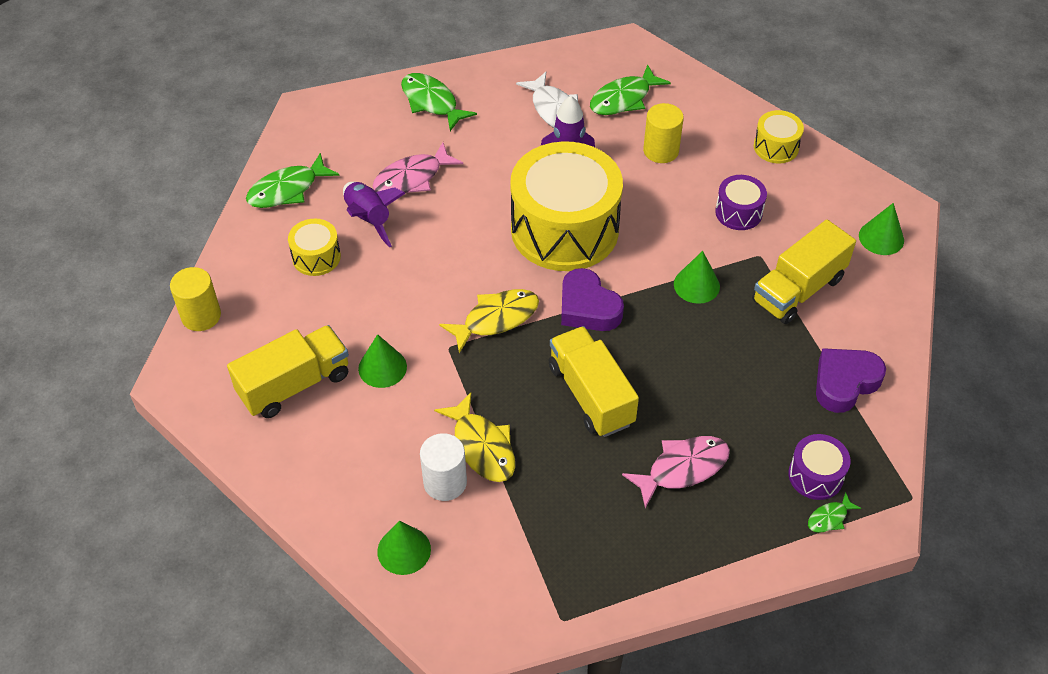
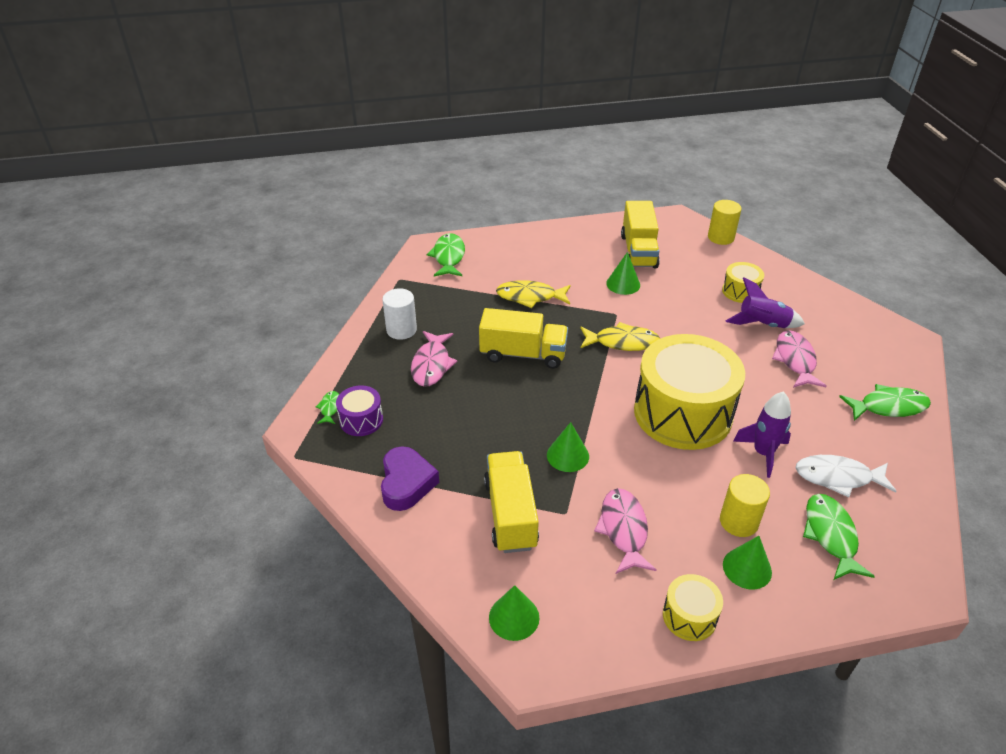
camera: 125 degrees right, 10 degrees down
green fish [246,153,340,208] -> green fish moved to [427,233,465,276]
green cone [377,521,431,575] -> green cone moved to [723,536,772,590]
white cylinder [420,433,467,501] -> white cylinder moved to [382,288,417,340]
yellow fish [439,289,539,353] -> yellow fish turned 90 degrees counterclockwise [580,322,660,351]
purple heart [561,268,624,331] -> none
purple drum [715,175,767,230] -> pink fish [594,488,656,574]

